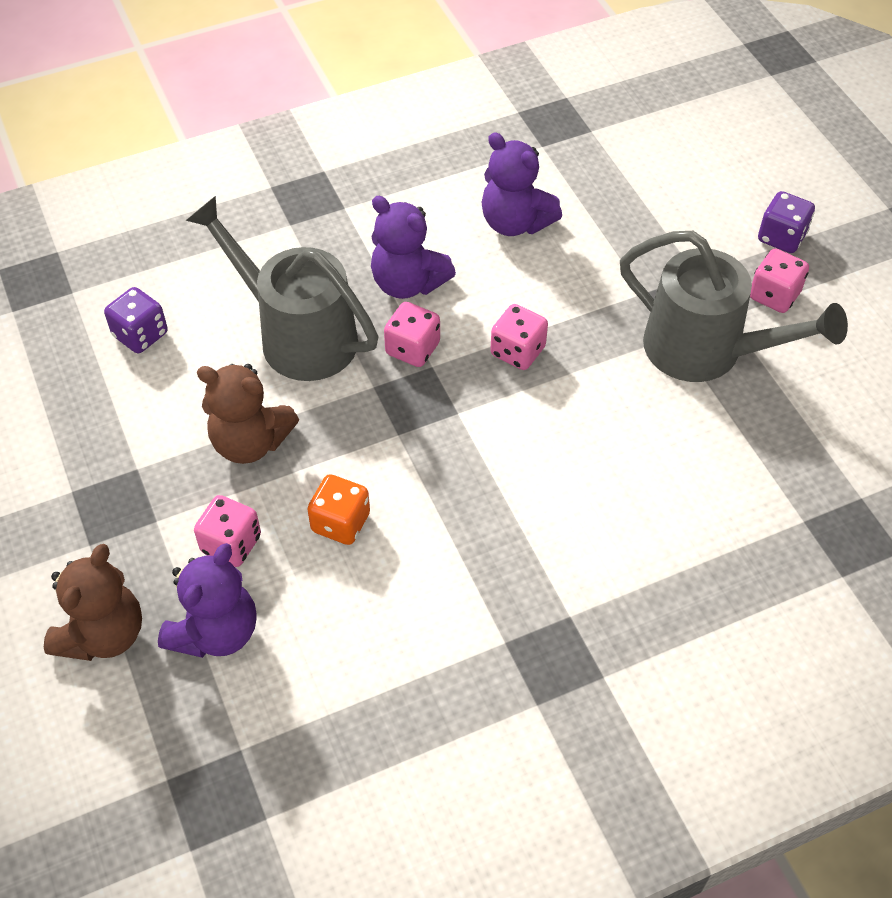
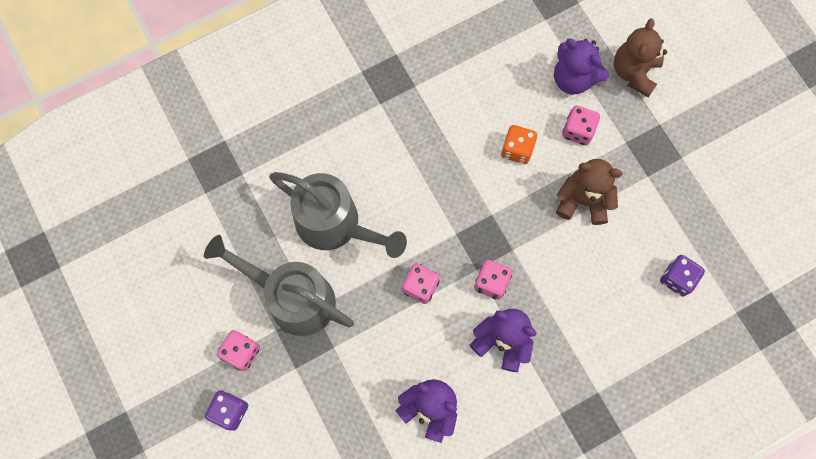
camera: 175 degrees right, 20 degrees up
purple teddy bear [158,543,256,658] -> purple teddy bear turned 75 degrees counterclockwise [554,39,609,95]
grey watering can [186,196,378,381] -> grey watering can moved to [269,172,407,258]

